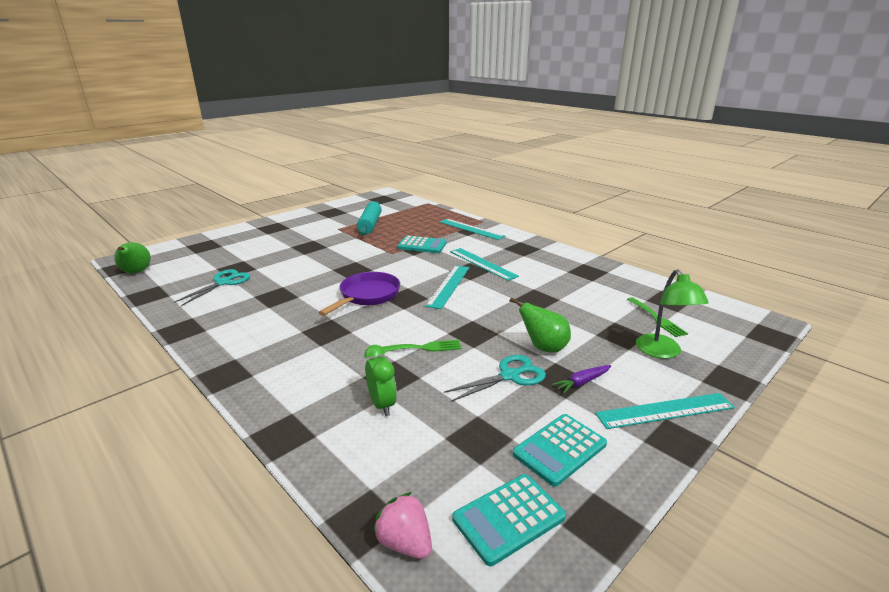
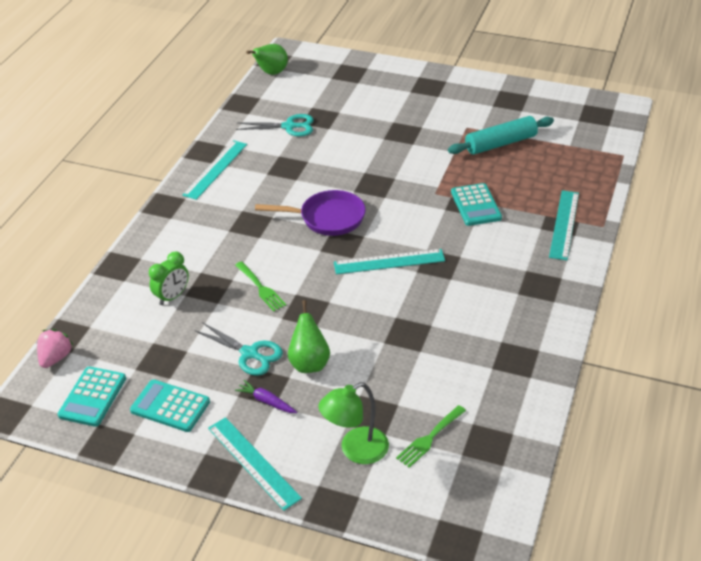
camera: 65 degrees right, 15 degrees up
turquoise ruler [450,248,519,281] -> turquoise ruler moved to [182,140,247,200]
turquoise calculator [452,474,566,566] -> turquoise calculator turned 105 degrees counterclockwise [58,366,126,427]

